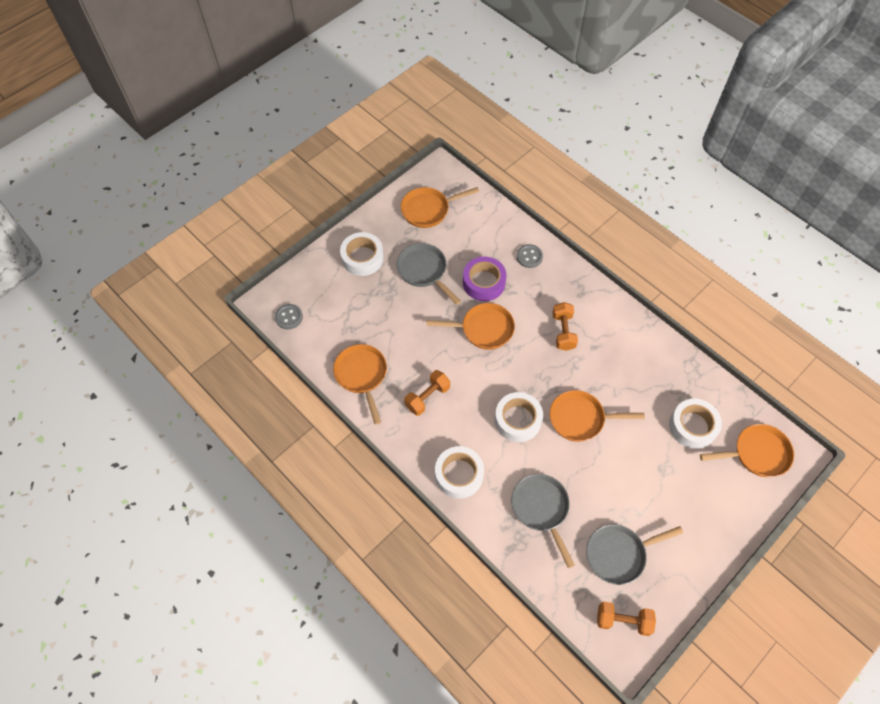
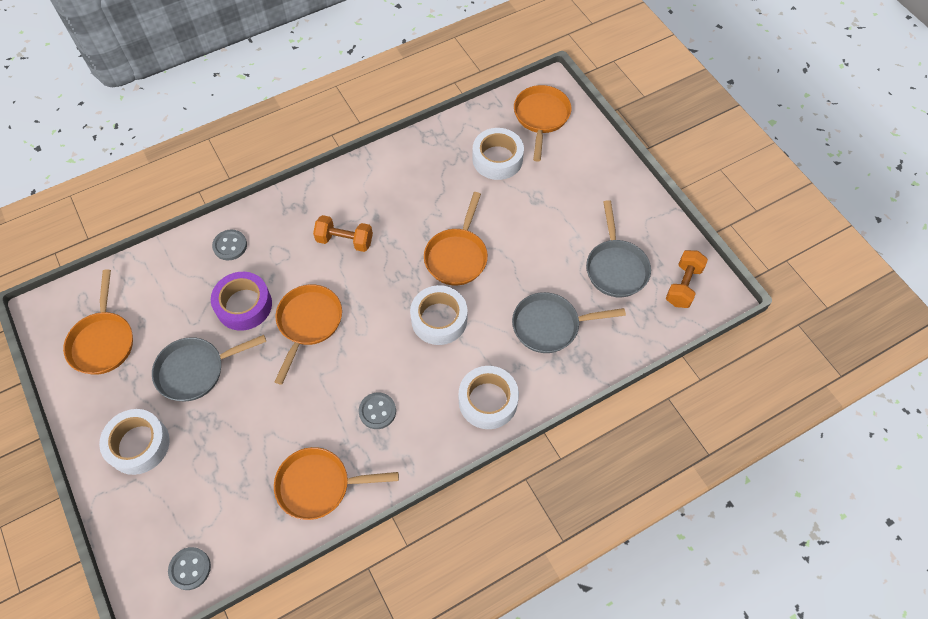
camera: 75 degrees left, 0 degrees up
orange dumbbell [404,370,450,416] -> grey button [359,392,396,429]

